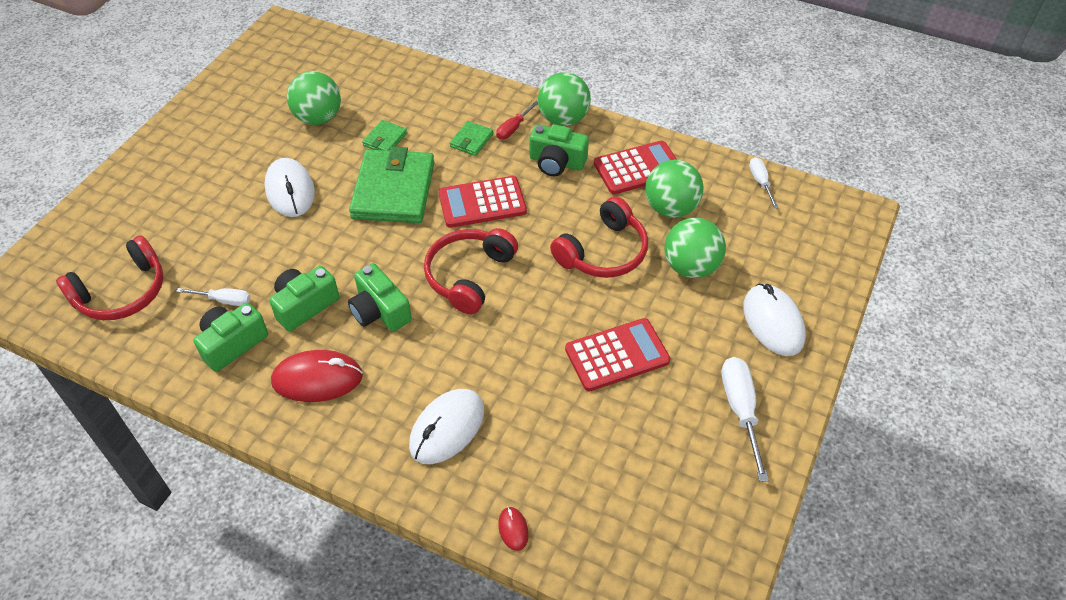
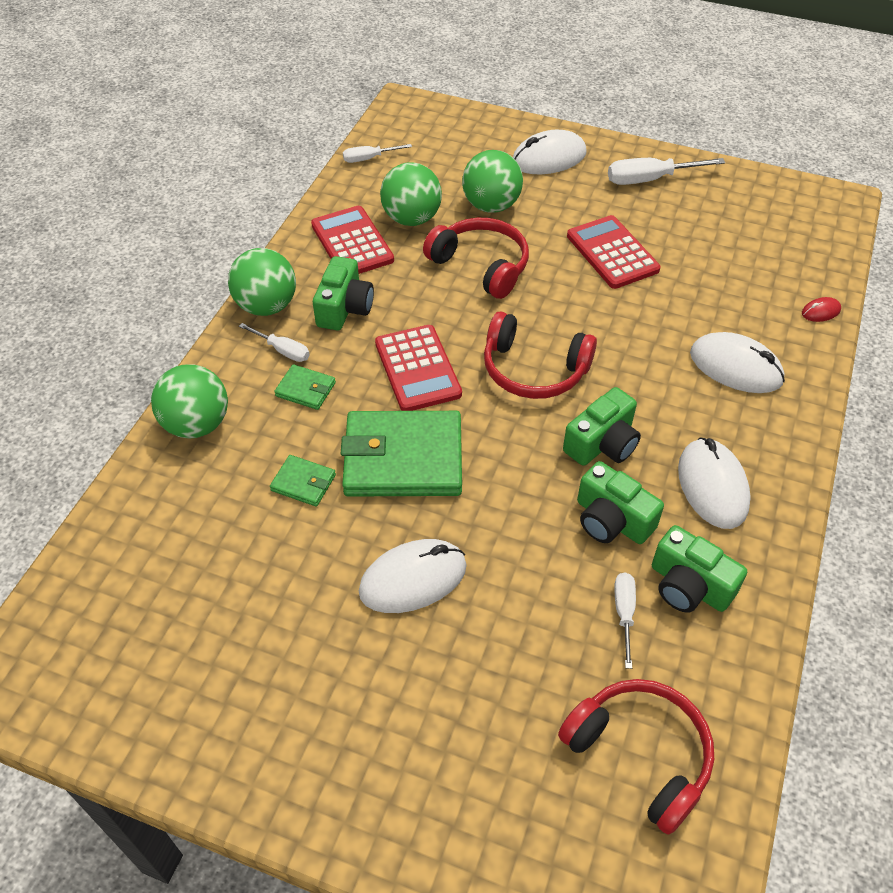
camera: 95 degrees left, 0 degrees up
red mouse [271,350,363,402] -> white mouse [678,438,751,529]
green ball [287,71,341,125] -> green ball moved to [151,364,228,439]
red screwdriver [496,101,538,139] -> white screwdriver [239,323,310,362]

